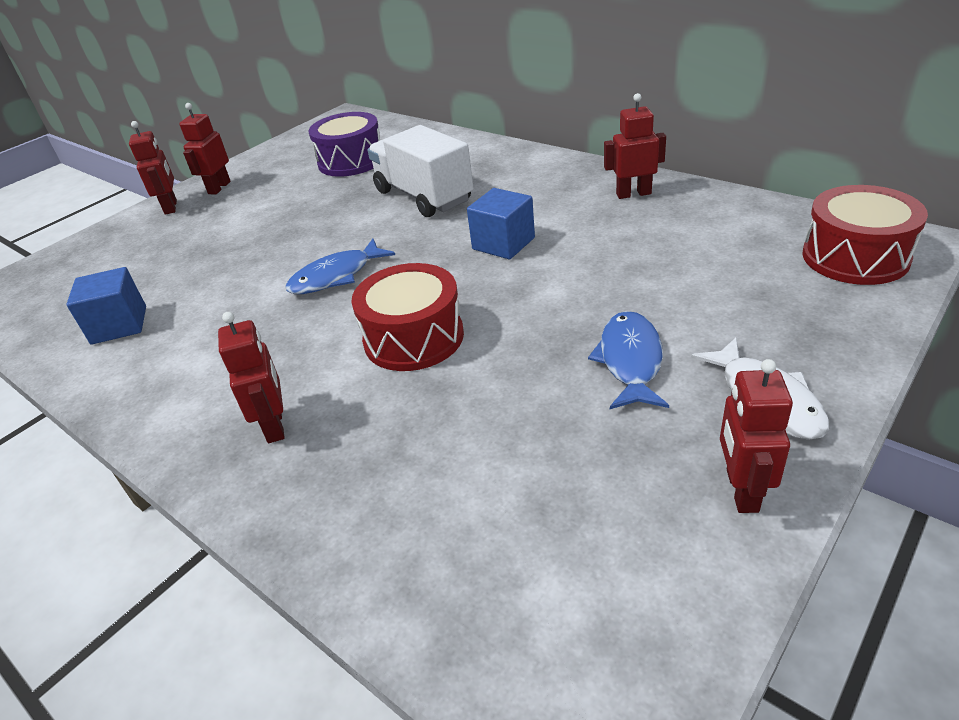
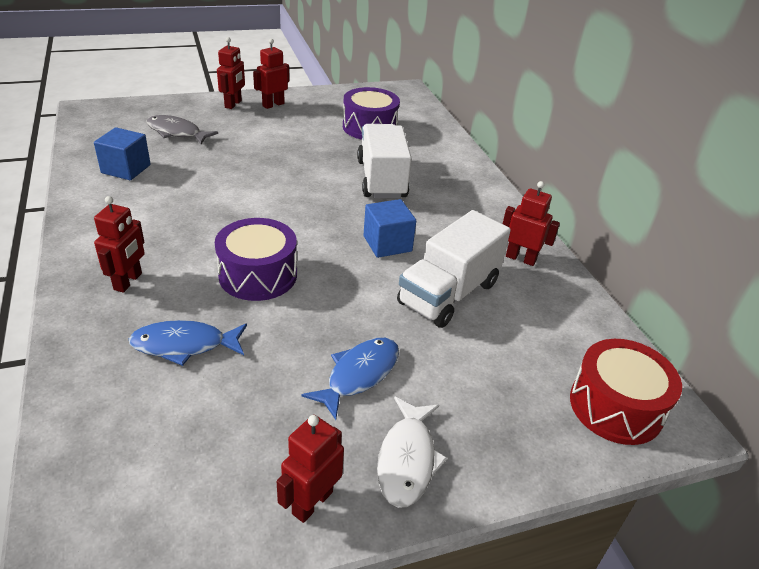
camera: 25 degrees right, 0 degrees up
blue fish [285,239,395,294] -> blue fish moved to [129,320,247,366]
red drum [351,263,464,371] -> purple drum [215,218,297,301]
none -> grey fish [146,115,218,145]
none -> white truck [397,210,511,328]

